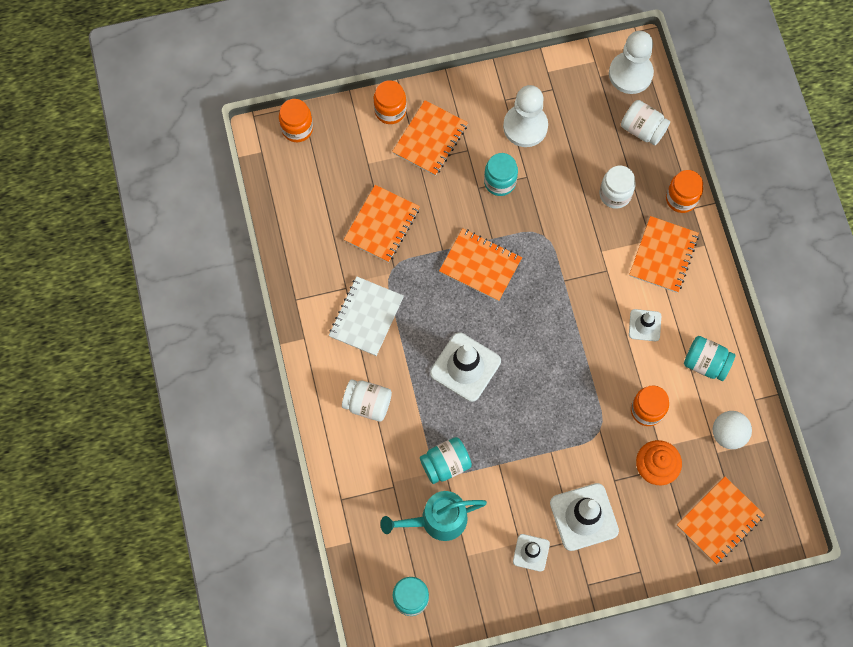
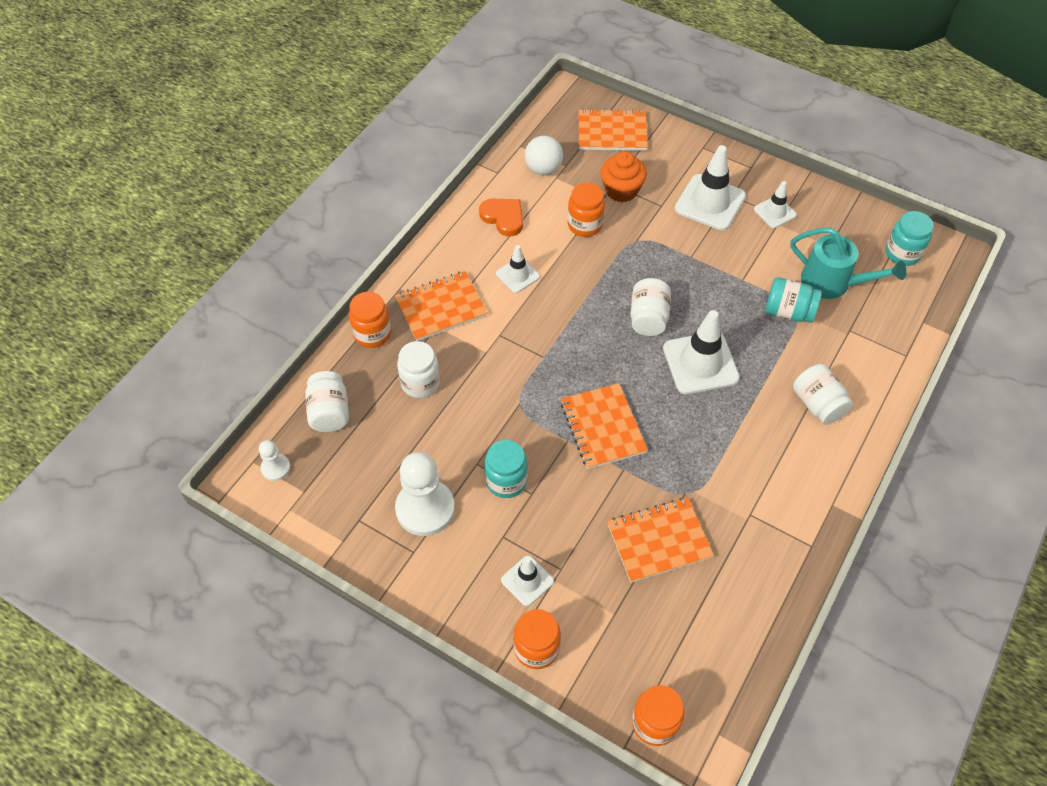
camera: 135 degrees left, 15 degrees down
white notebook [329,277,404,356] -> none
orange notebook [392,100,468,176] -> white traffic cone [501,556,554,606]
white pawn [609,31,654,94] -> white pawn [259,440,290,481], size x0.50
turquoise jar [684,336,735,381] -> orange heart [479,199,523,237]
none -> white jar [630,278,671,336]

